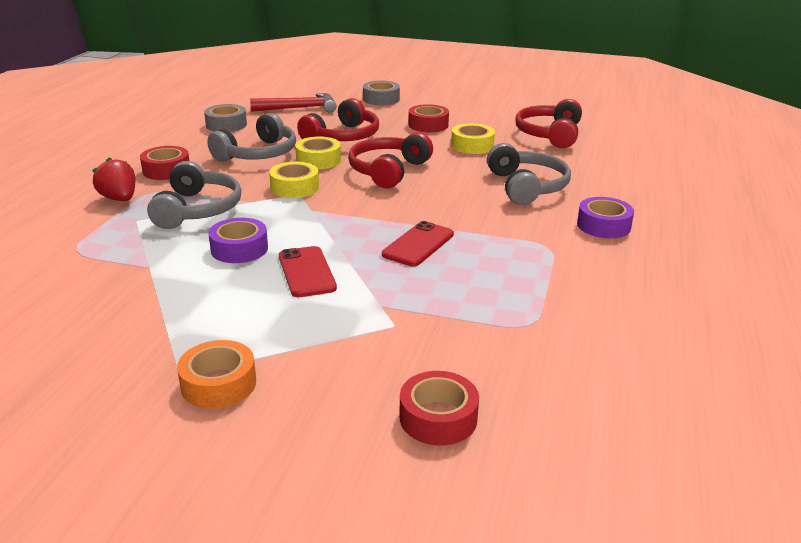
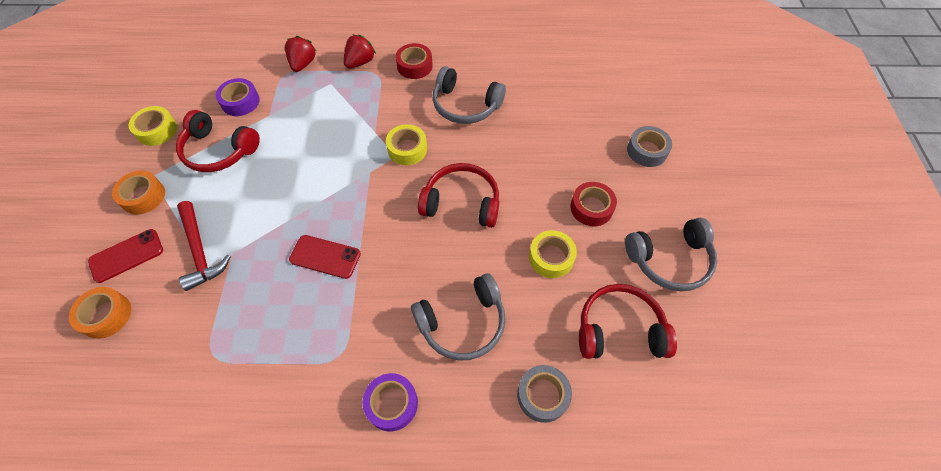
camera: 75 degrees right, 30 degrees up
grey headphones [147,161,241,229] -> grey headphones moved to [625,218,717,291]
grey tape [204,104,247,132] -> grey tape moved to [517,365,572,423]
purple tape [208,218,268,263] -> purple tape moved to [215,78,260,116]
red hammer [250,93,337,113] -> red hammer moved to [177,201,231,291]
red phone [279,246,337,297] -> red phone moved to [88,229,163,283]
yellow tape [295,136,341,169] -> yellow tape moved to [129,106,177,146]
red headphones [297,98,379,141] -> red headphones moved to [176,110,260,172]
red tape [399,371,479,446] -> orange tape [69,287,131,339]
none -> red strawberry [285,36,316,72]

